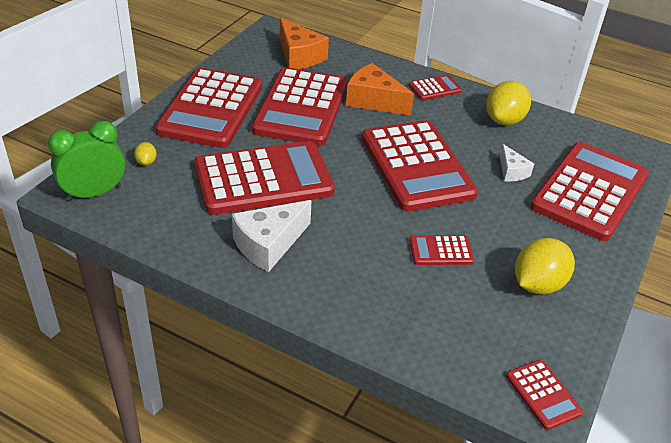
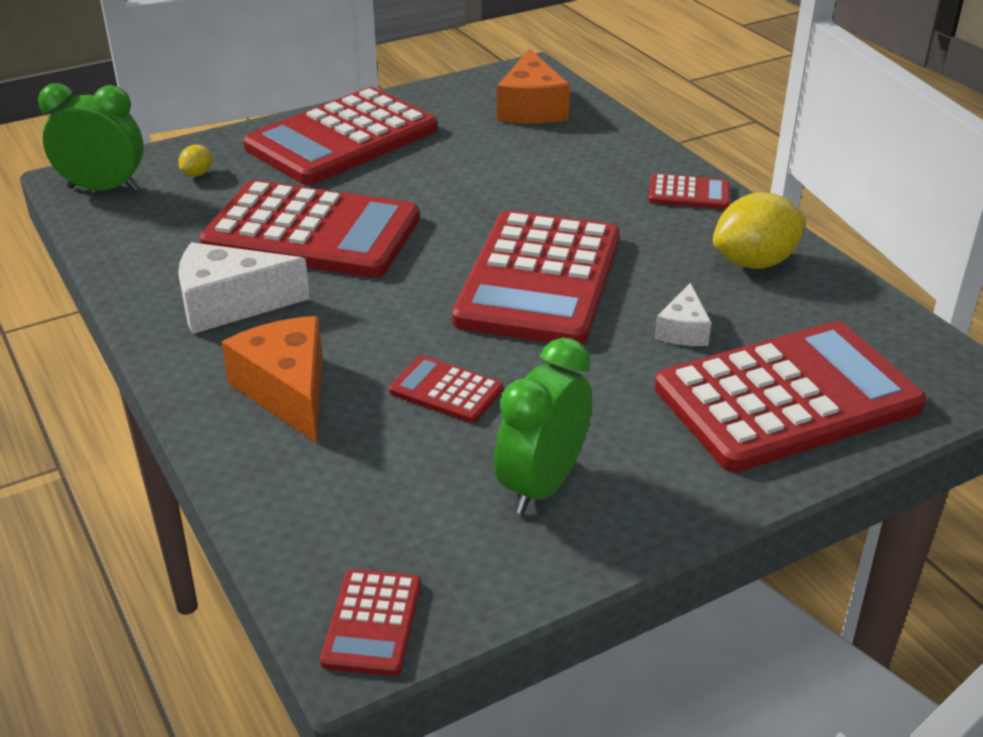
camera: 35 degrees right, 5 degrees down
red calculator [252,67,348,146] -> none
orange cheese [346,63,414,116] -> orange cheese moved to [221,316,323,443]
yellow lemon [515,238,575,294] -> green clock [494,338,592,514]

